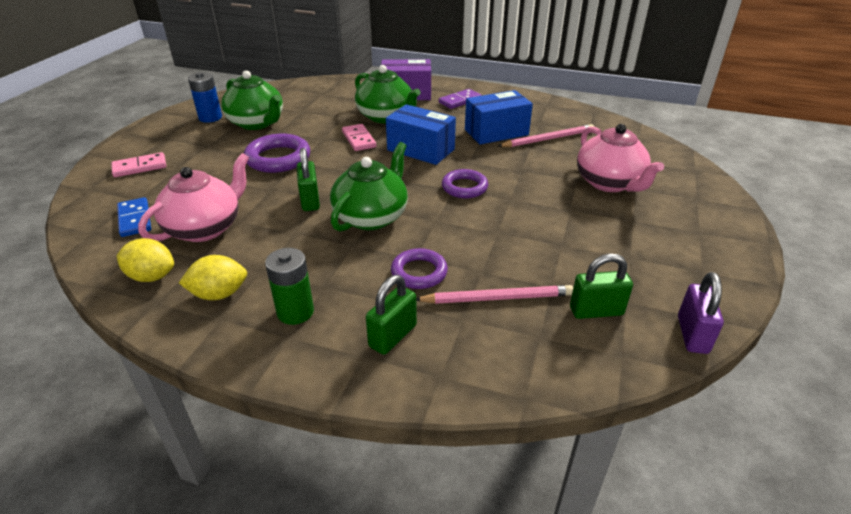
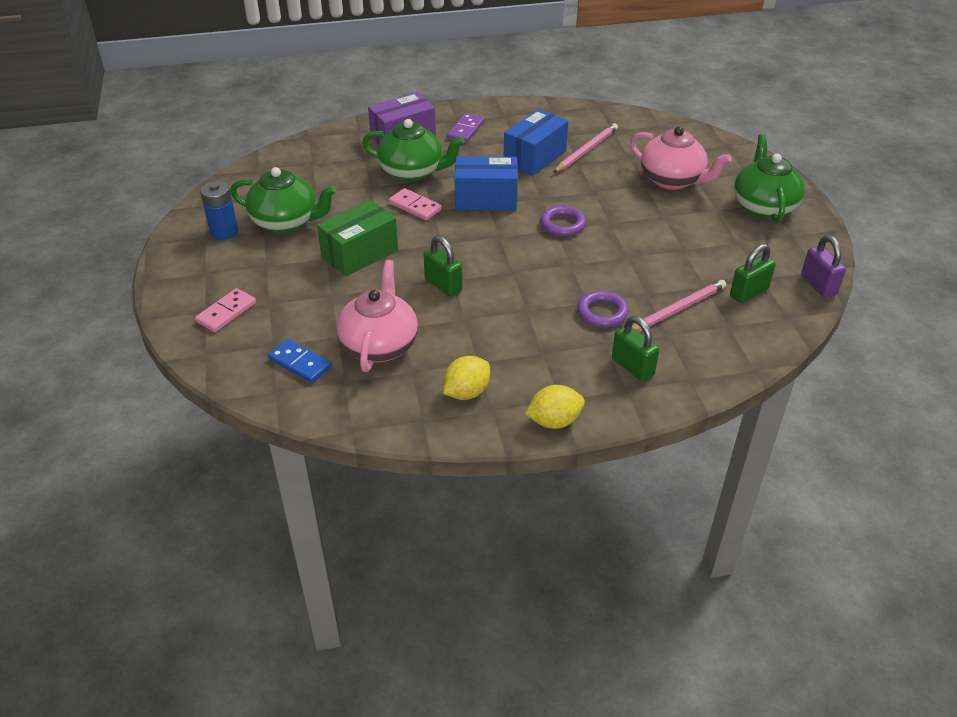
camera: 30 degrees left, 5 degrees up
yellow lemon [117,238,174,282] -> yellow lemon moved to [525,385,585,429]
purple ring [244,134,310,173] -> green box [317,200,398,276]
green battery [265,248,314,325] -> none
green teapot [330,142,408,232] -> green teapot moved to [734,134,805,223]
green padlock [366,275,417,355] -> green padlock turned 45 degrees counterclockwise [612,316,659,381]

